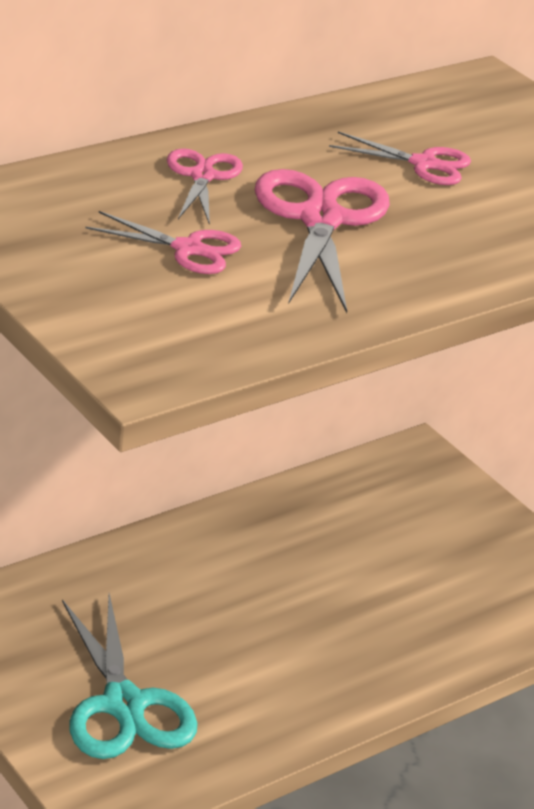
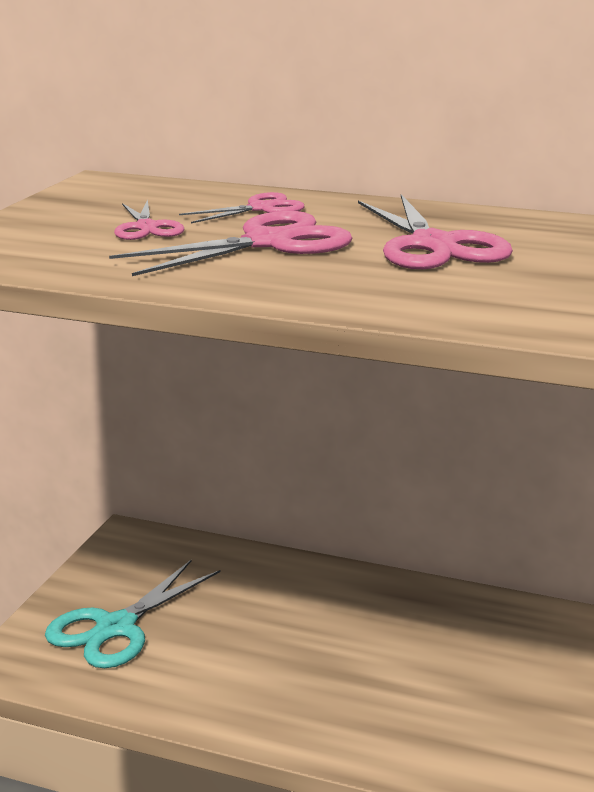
camera: 60 degrees right, 10 degrees down
pink scissors [329,132,471,185] -> pink scissors [358,194,513,269], size x1.75

